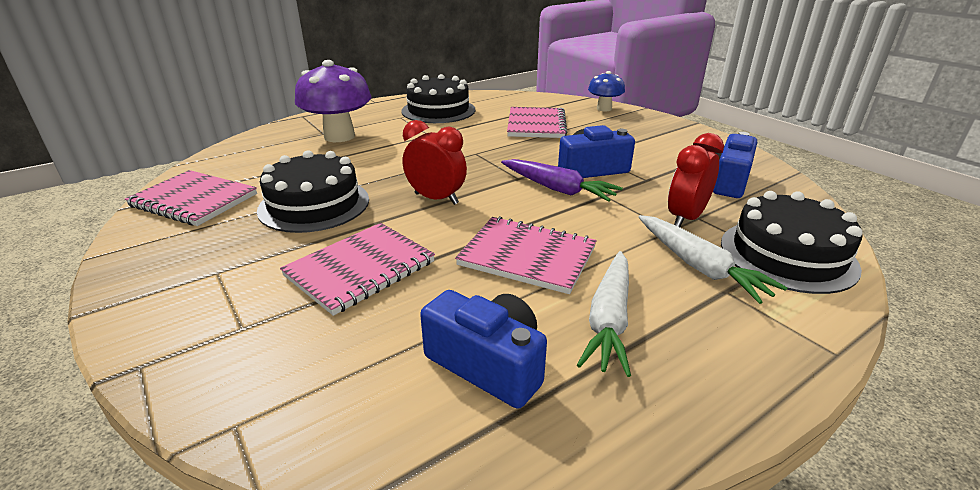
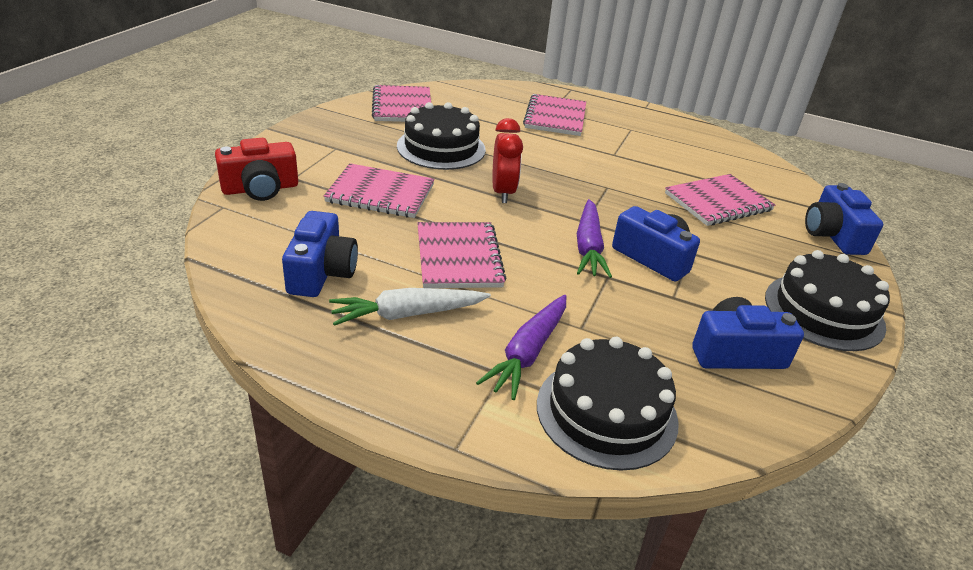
camera: 55 degrees right, 5 degrees up
purple mushroom [295,60,372,142] -> pink notebook [523,94,586,136]
black cake [401,74,475,123] -> black cake moved to [765,250,890,351]
blue mushroom [588,71,625,111] -> blue camera [805,183,883,255]
white carrot [639,215,788,304] -> purple carrot [476,295,566,400]
red clock [668,133,724,227] -> none
none -> red camera [215,138,298,201]

